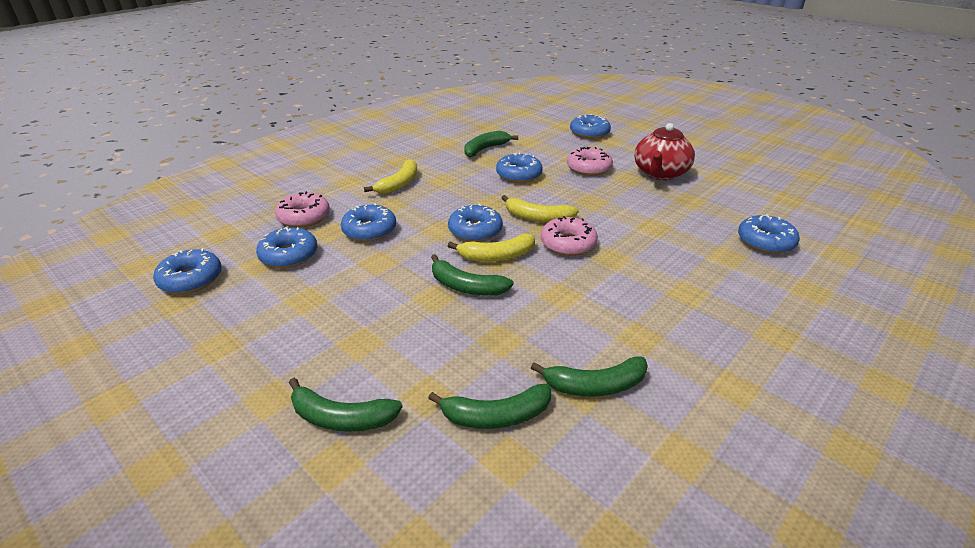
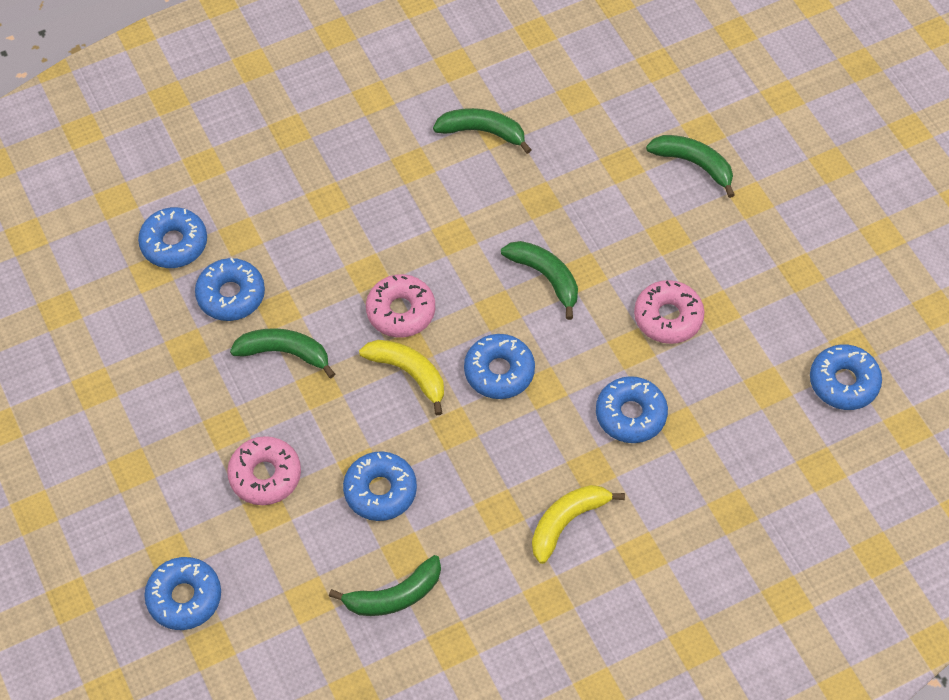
camera: 160 degrees left, 25 degrees up
blue donut [256,226,317,268] -> blue donut moved to [195,258,265,321]
pink donut [275,191,330,228] -> pink donut moved to [634,280,705,344]
green banana [428,384,551,429] -> green banana moved to [230,328,335,378]
yellow banana [448,234,535,262] -> none
red teapot [634,123,695,180] -> none

